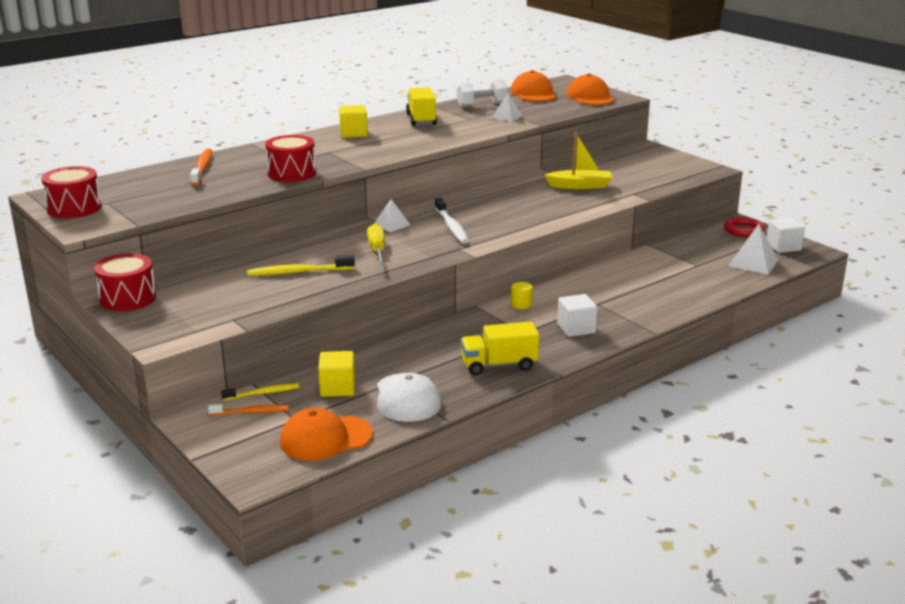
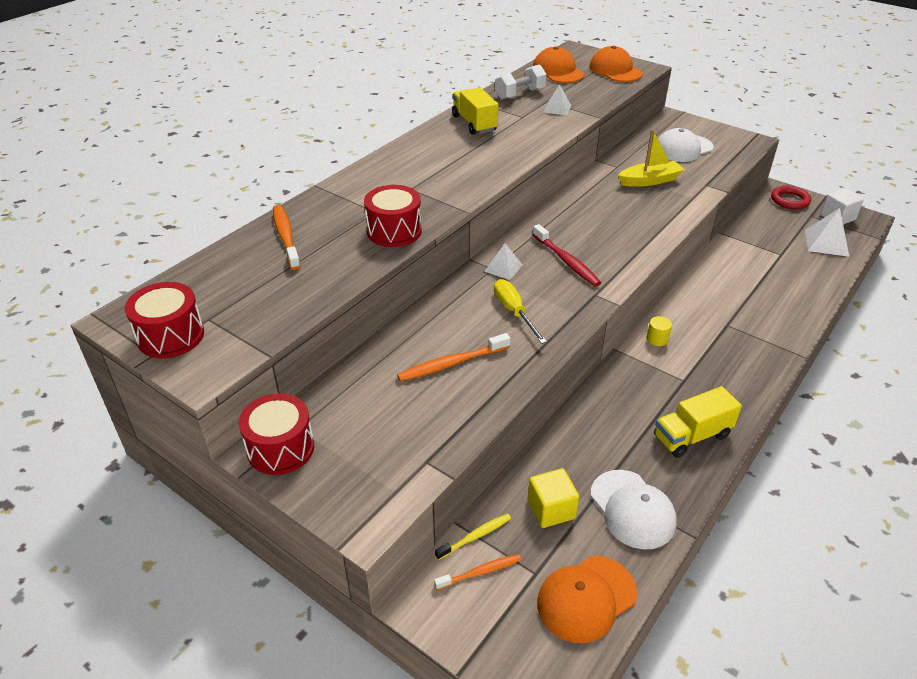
camera: 15 degrees left, 15 degrees up
yellow toothbrush [247,255,355,276] -> orange toothbrush [397,333,511,382]
yellow cube [339,105,368,138] -> none
white toothbrush [435,198,469,244] -> red toothbrush [532,224,601,287]
white cube [557,294,598,337] -> none
none -> white cap [658,128,714,162]

